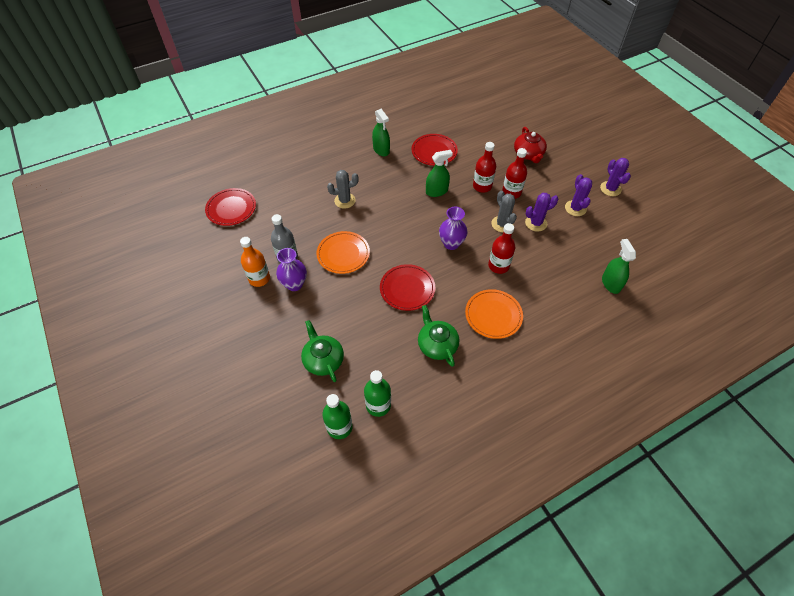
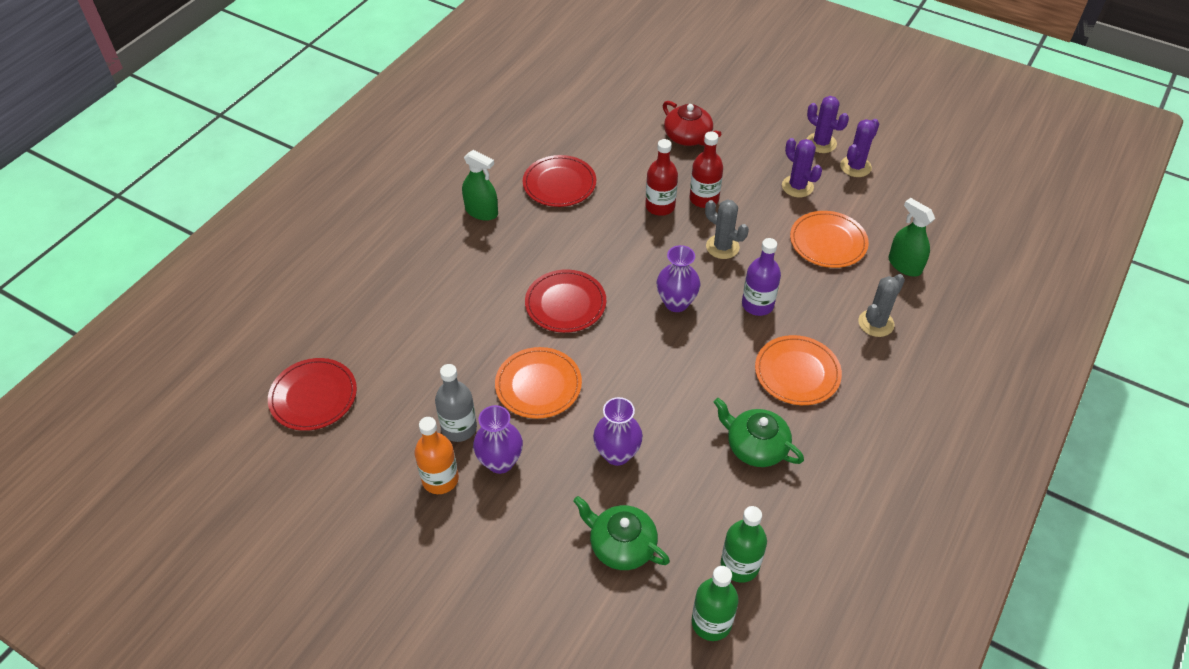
camera: 30 degrees left, 5 degrees down
grey cactus [327,170,359,209] -> grey cactus moved to [858,274,905,337]
red plate [380,264,435,311] -> red plate moved to [525,269,606,333]
green spray bottle [426,150,453,197] -> none
red bottle [488,223,515,274] -> purple bottle [742,238,781,316]
purple cactus [525,193,558,232] -> purple cactus moved to [840,119,879,177]
none -> purple vase [593,397,643,466]
none -> orange plate [790,211,869,268]

